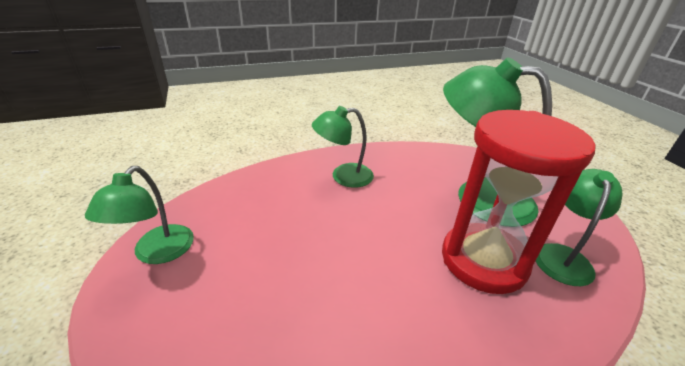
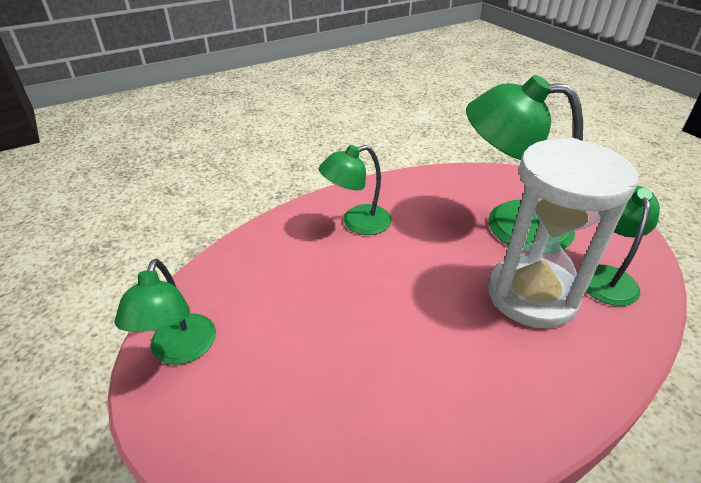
camera: 10 degrees left, 5 degrees up
red hourglass [442,110,595,294] -> white hourglass [488,138,638,328]

